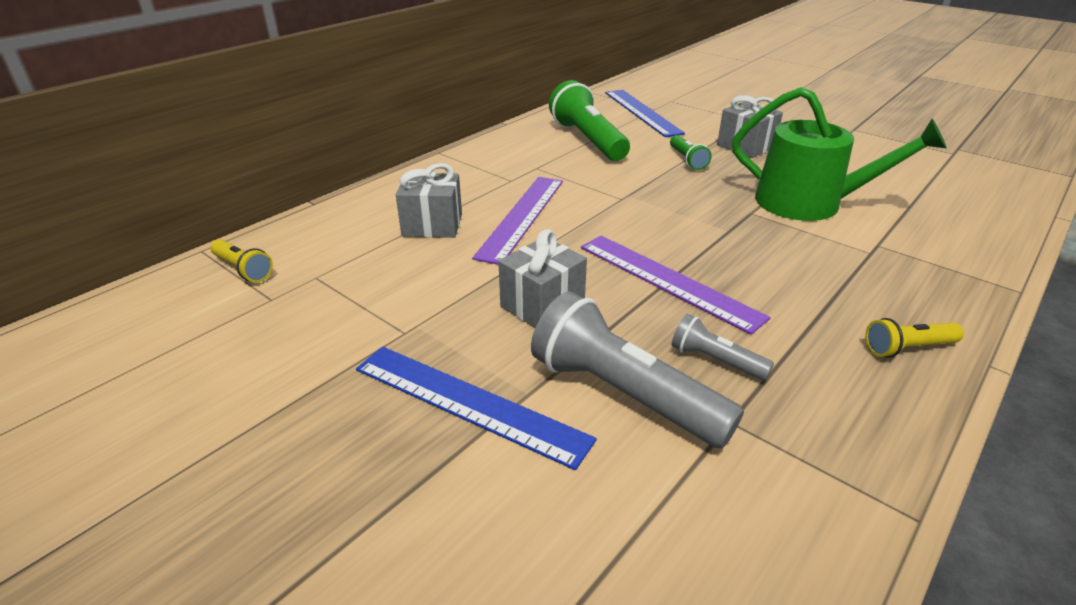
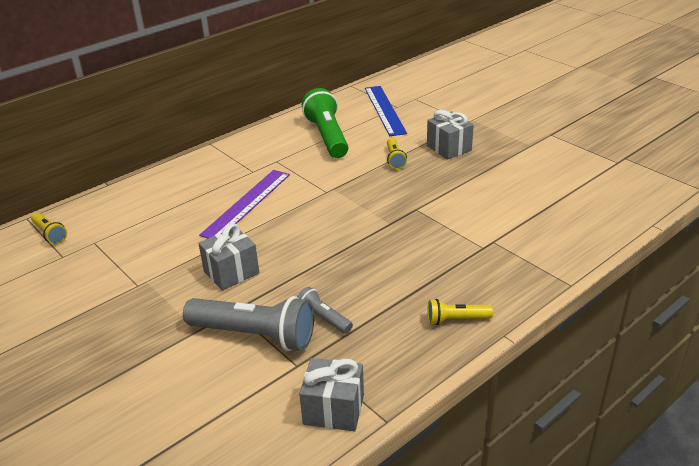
camera: 10 degrees right, 0 degrees up
blue ruler [356,347,597,470] -> none
grey gift [396,163,462,238] -> grey gift moved to [299,358,364,431]
grey flashlight [531,291,744,448] -> grey flashlight turned 150 degrees clockwise [183,296,314,351]
purple ruler [581,236,771,335] -> none
green flashlight [670,135,712,170] -> yellow flashlight [387,138,407,169]
green watering can [732,87,947,221] -> none

